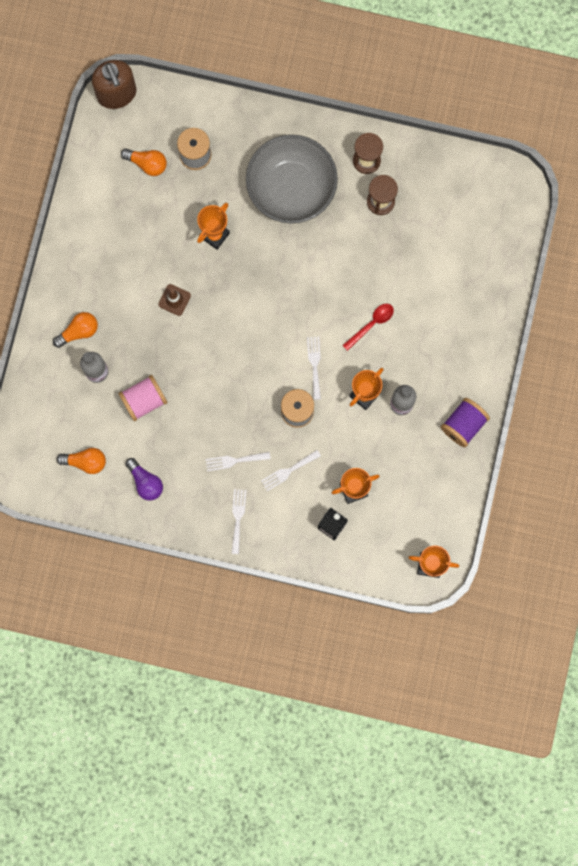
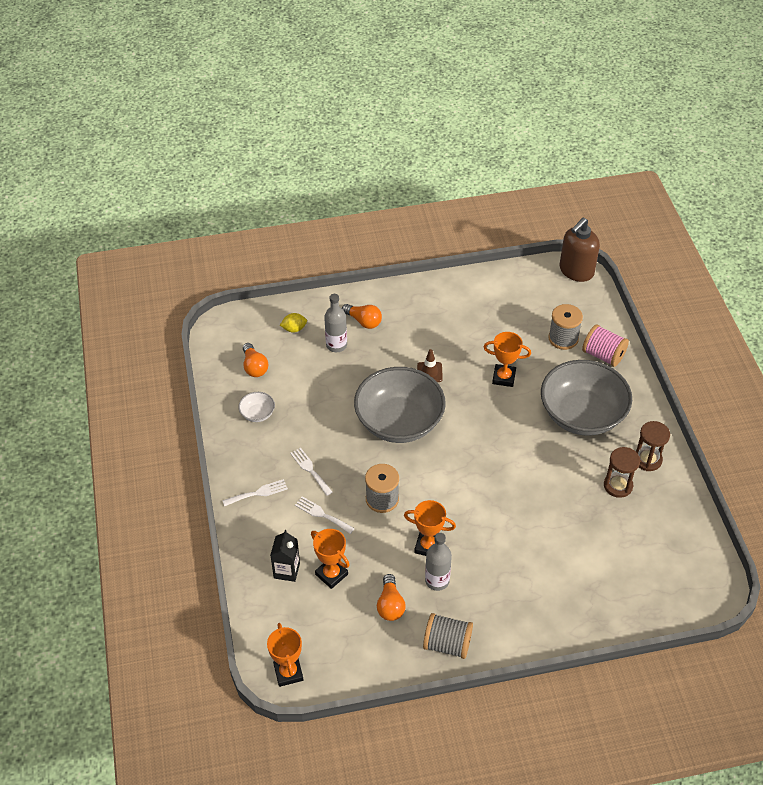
camera: 65 degrees right, 30 degrees down
pink spool [118,375,167,421] -> pink spool moved to [582,324,629,367]
orange light bulb [121,148,167,176] -> orange light bulb moved to [377,574,406,621]
purple light bulb [126,458,163,501] -> white bowl [238,392,275,422]
white fork [307,337,321,400] -> none
red spoon [342,304,394,351] -> none
purple spool [441,398,490,447] -> grey spool [423,613,473,659]
none -> yellow lemon [280,313,307,332]
none -> grey bowl [354,367,446,443]

